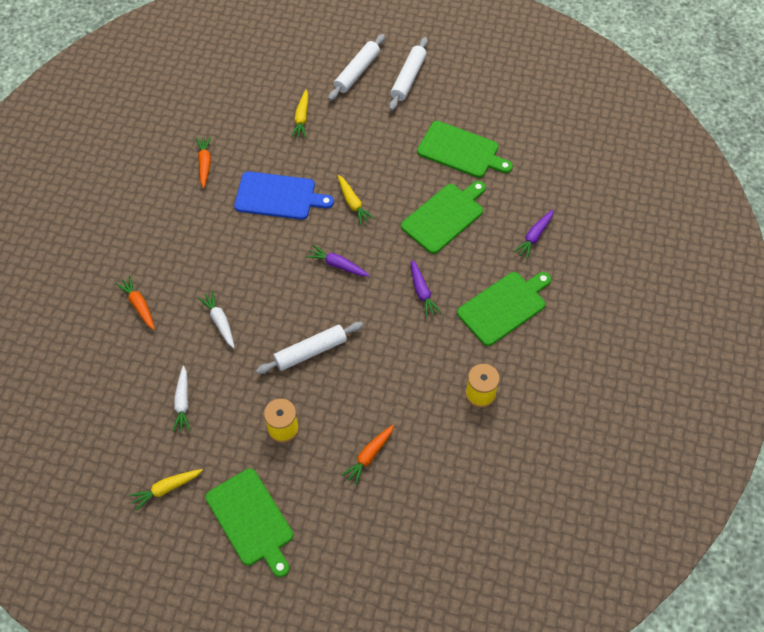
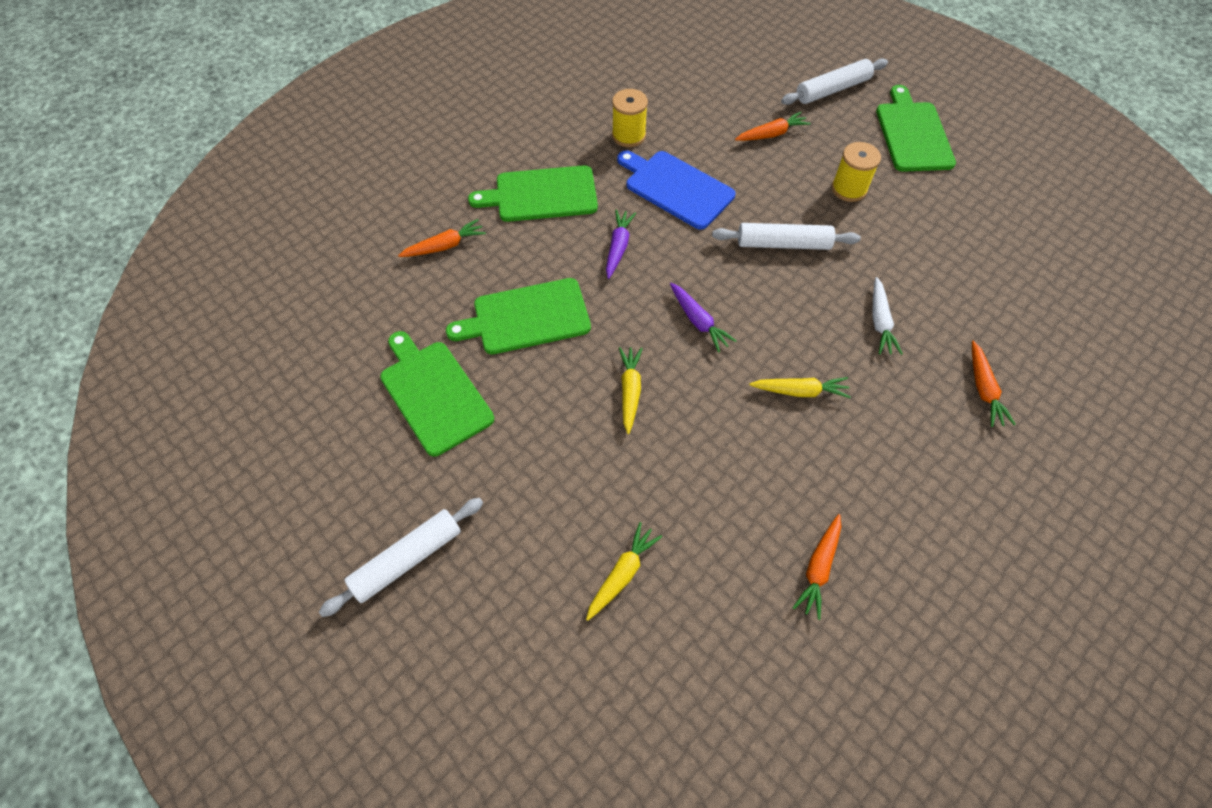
camera: 150 degrees left, 0 degrees up
yellow carrot [129,469,203,511] -> yellow carrot moved to [749,377,851,398]
white carrot [172,366,191,432] -> none
blue cutting board [234,171,334,220] -> blue cutting board moved to [617,150,736,230]
white rolling pin [328,34,385,101] -> white rolling pin moved to [781,58,888,105]
purple carrot [513,210,554,259] -> orange carrot [398,219,486,257]

